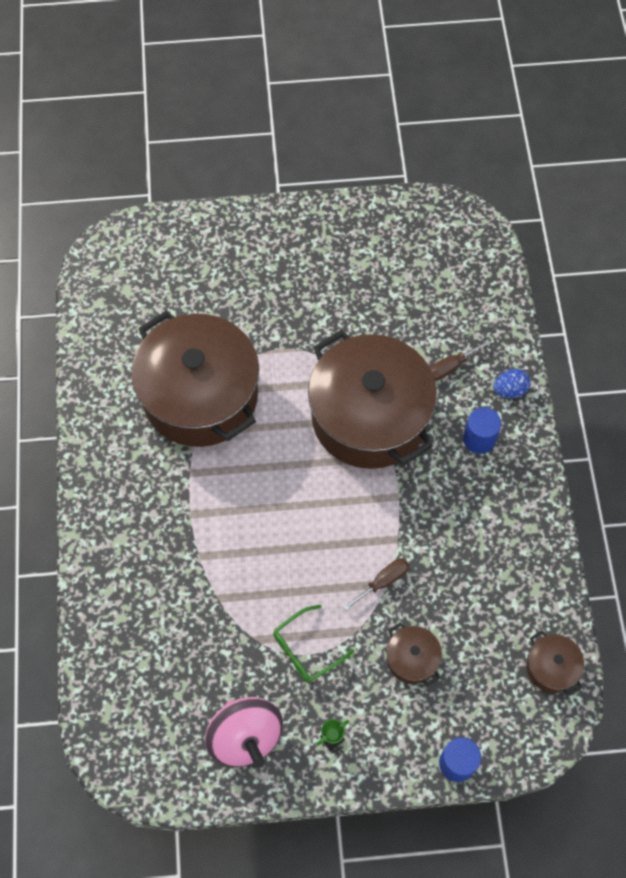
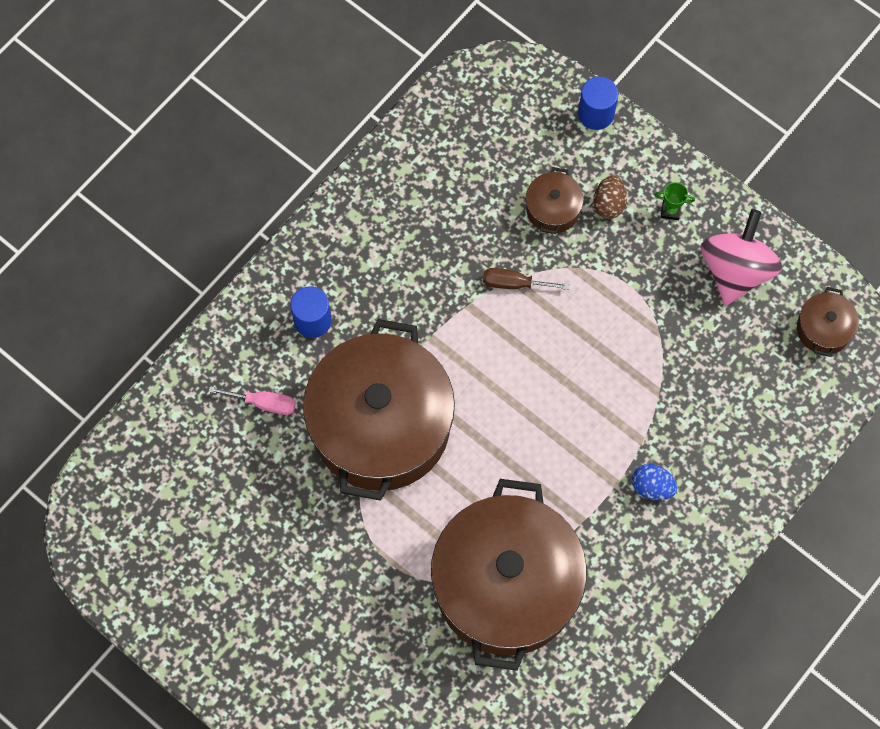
camera: 135 degrees left, 5 degrees up
green glasses [273,605,354,683] -> none
brown screwdriver [430,339,490,381] -> pink screwdriver [208,386,296,415]
blue egg [493,369,530,398] -> blue egg moved to [632,464,677,500]
brown pot [526,630,584,695] -> brown pot moved to [797,287,859,357]
none -> brown egg [593,175,627,219]

